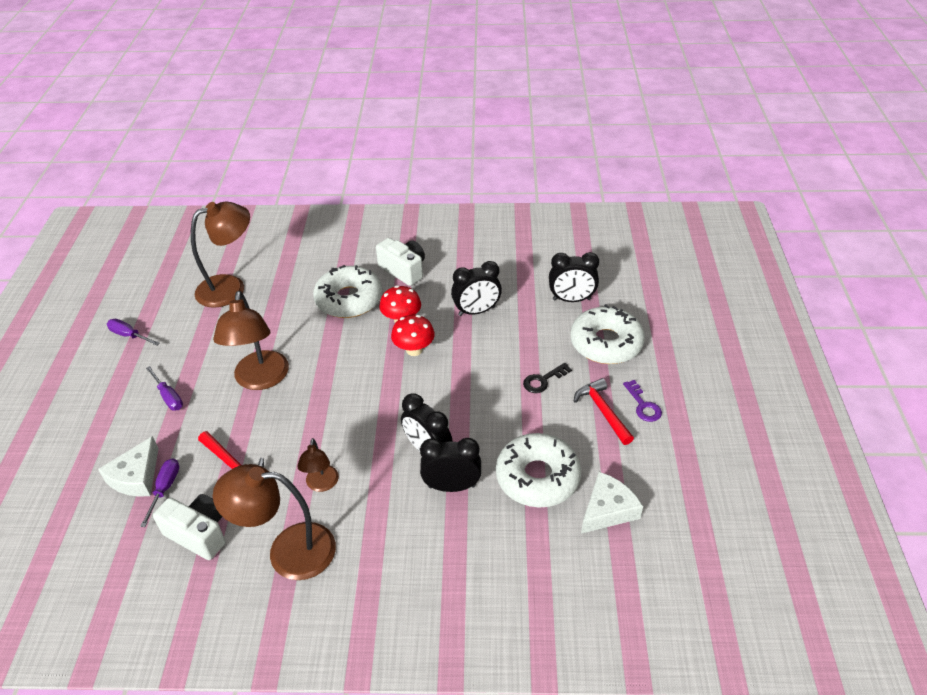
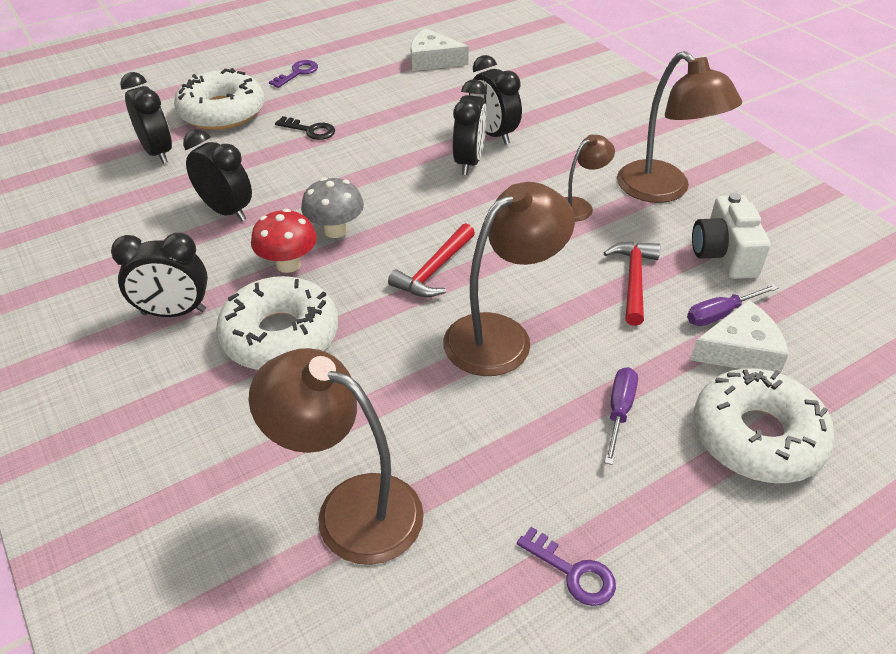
camera: 125 degrees left, 0 degrees up
purple screwdriver [107,319,160,346] -> purple key [517,527,616,606]
white camera [376,238,425,286] -> black clock [111,233,208,317]
red mushroom [391,315,435,356] -> grey mushroom [301,177,364,238]
white donut [496,433,581,507] -> white donut moved to [693,368,835,483]
red hammer [574,378,634,445] -> red hammer moved to [388,223,475,297]

